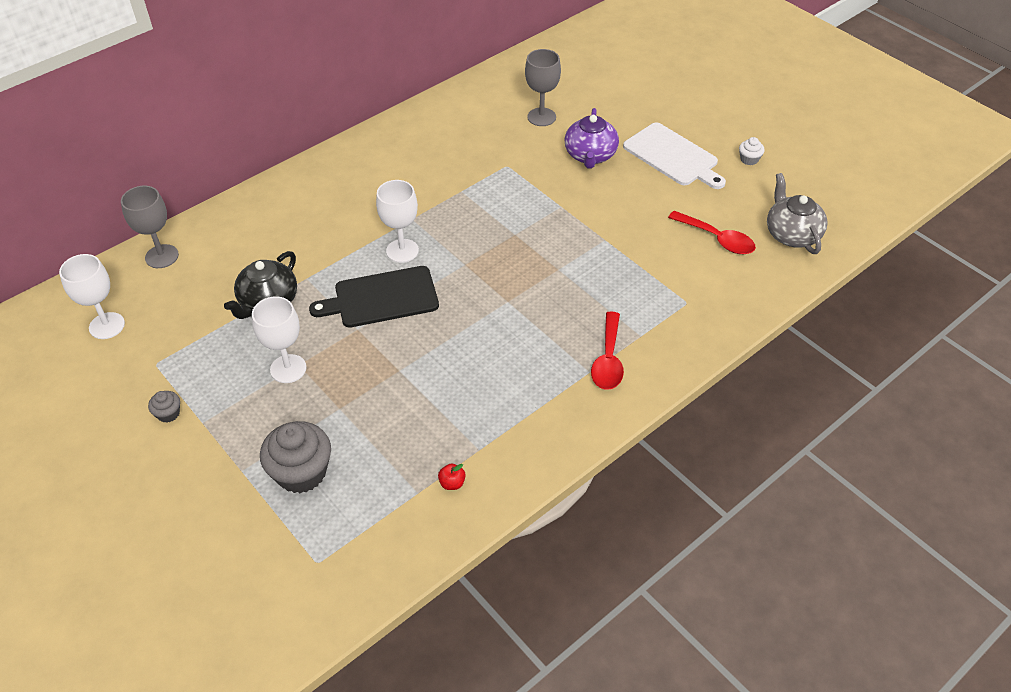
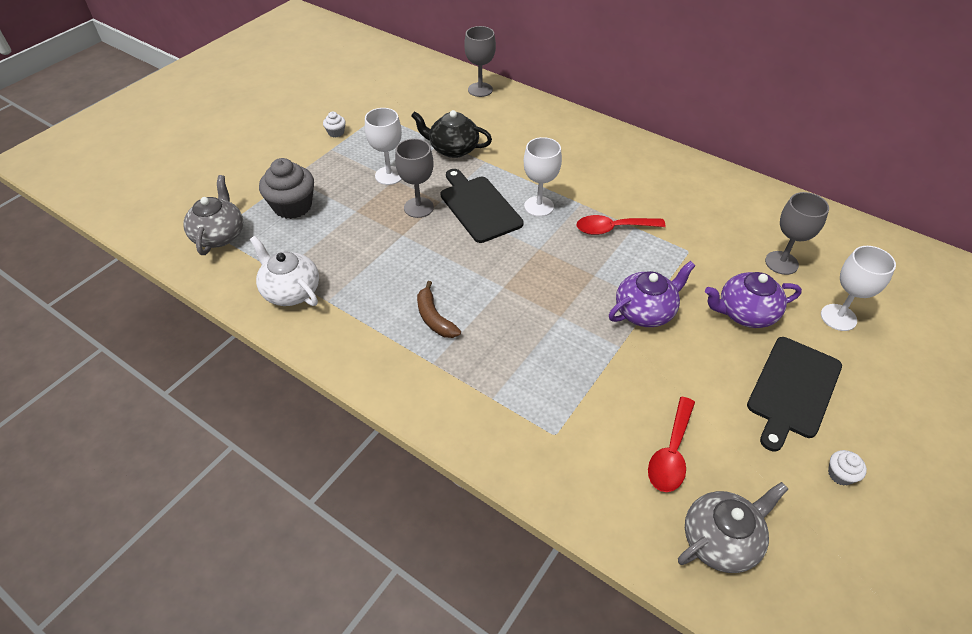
camera: 75 degrees right, 0 degrees up
white goblet [59,254,125,339] -> white goblet moved to [821,246,896,331]
grey cupcake [148,391,180,423] -> white cupcake [323,112,346,138]
red apple [438,464,466,490] -> white teapot [250,236,319,306]
red spoon [591,312,624,390] -> red spoon moved to [577,215,666,235]
white cutting board [623,122,726,189] -> black cutting board [747,337,842,451]
none -> grey teapot [184,175,243,255]
none -> grey goblet [395,139,434,218]
none -> brown banana [417,281,461,338]
none -> purple teapot [609,261,695,327]

